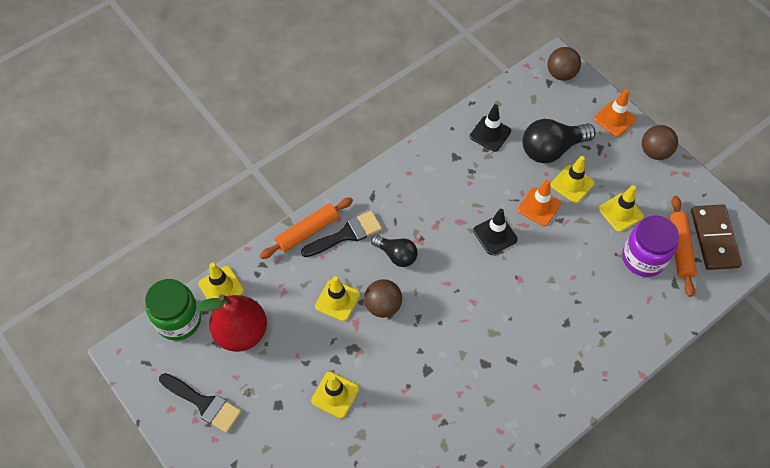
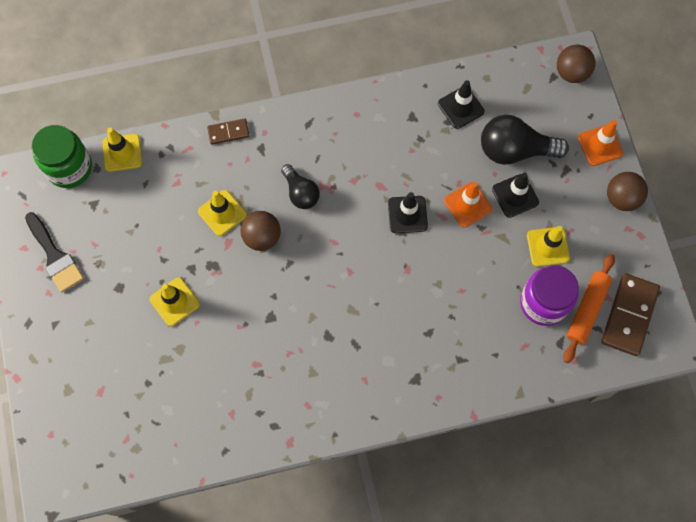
camera: 25 degrees right, 10 degrees up
red pear [196,294,267,352] -> none
orange rolling pin [260,197,353,259] -> brown domino [207,119,250,145]
black brush [301,211,382,257] -> none
yellow traffic cone [551,156,595,203] -> black traffic cone [492,173,539,218]

